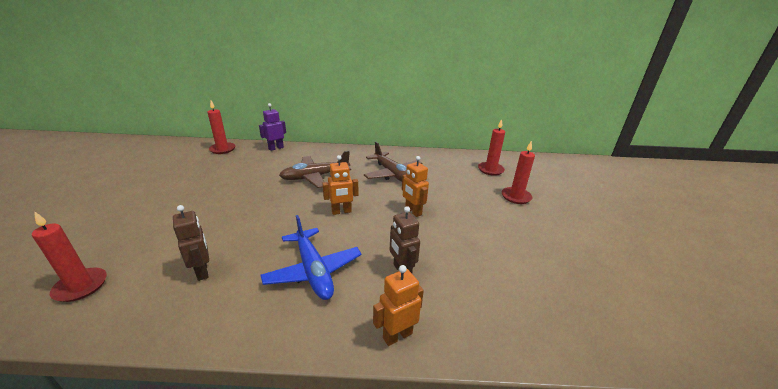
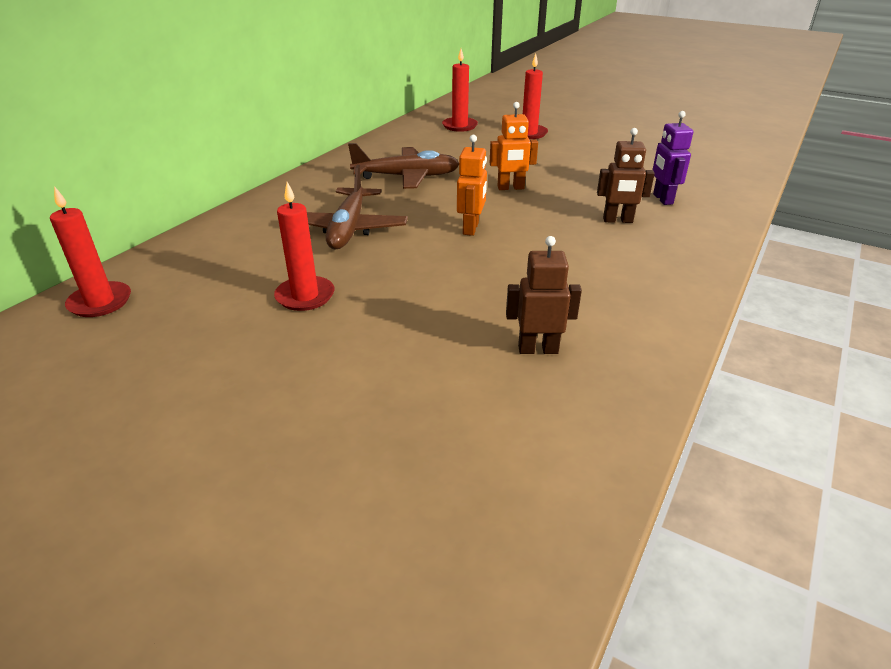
camera: 60 degrees left, 5 degrees up
red candle [32,211,107,302] -> red candle moved to [274,182,335,311]
purple robot [259,103,286,151] -> purple robot moved to [652,111,693,205]
blue plane [260,215,362,300] -> none
orange robot [373,265,424,346] -> none

